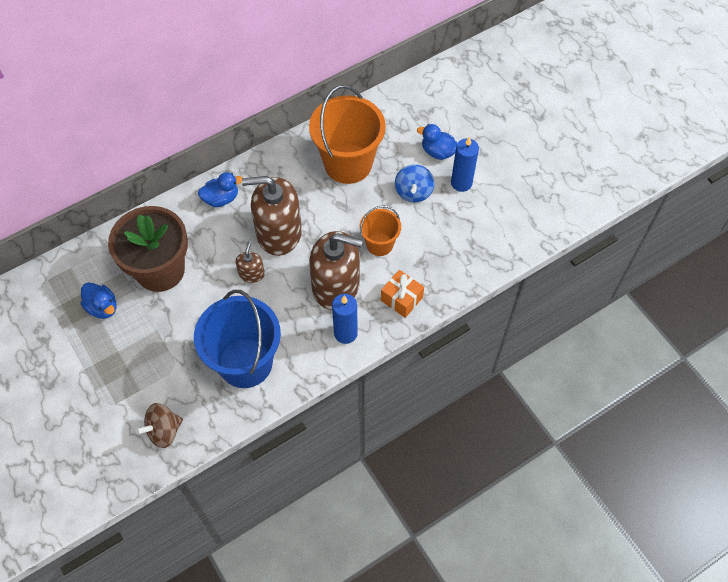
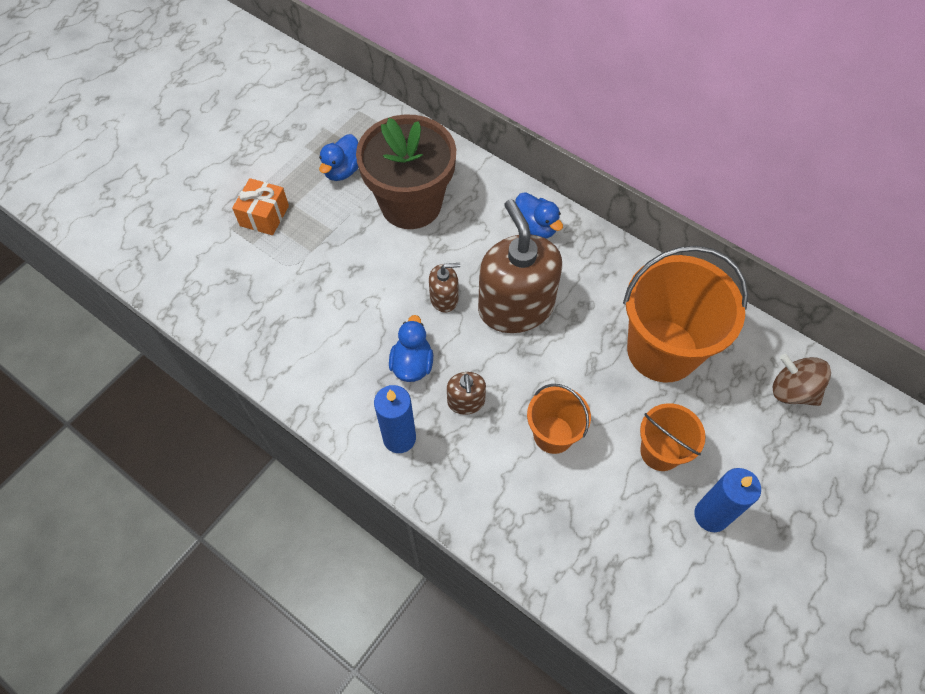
camera: 70 degrees right, 0 degrees up
brown spinning top [136,403,183,448] -> brown spinning top moved to [773,354,831,406]
blue bucket [194,290,281,388] -> none
brown soap dispenser [309,231,363,310] -> brown soap dispenser [447,372,486,415], size x0.46
orange gift [381,270,424,318] -> orange gift moved to [232,178,289,235]
blue spinning top [395,165,434,202] -> orange bucket [640,403,706,471]
blue duck [417,124,457,160] -> blue duck moved to [389,315,433,382]

